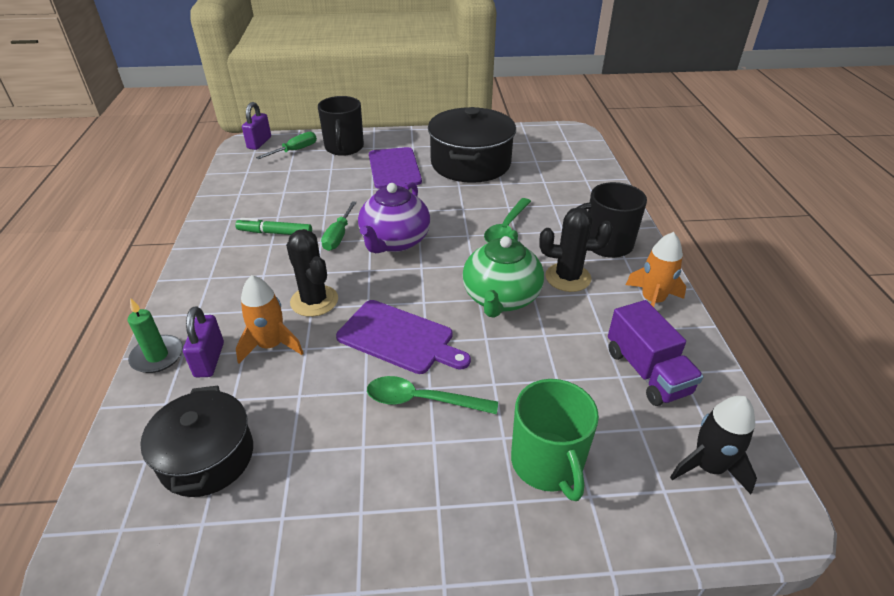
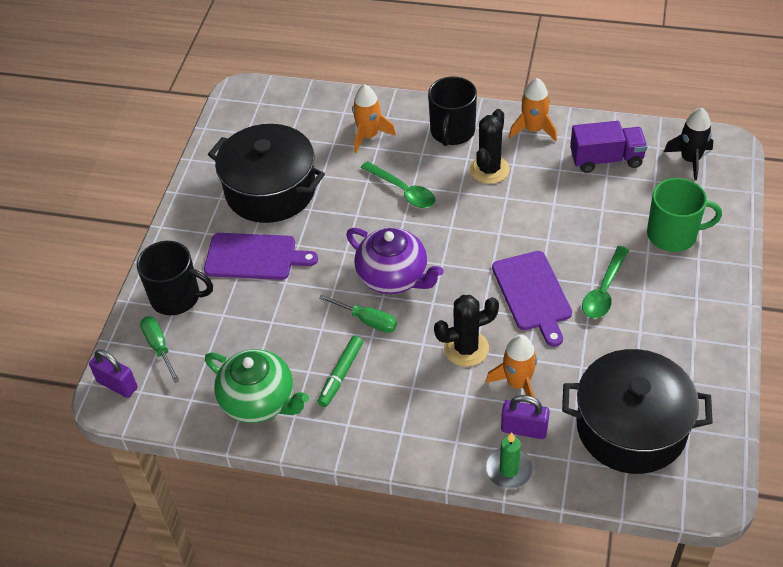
camera: 70 degrees left, 10 degrees up
black pot [140,386,253,497] -> black pot [562,349,713,474], size x1.54
purple cutting board [336,300,471,374] -> purple cutting board turned 120 degrees clockwise [492,251,572,347]
green teapot [463,230,544,318] -> green teapot moved to [205,349,309,423]
none -> orange rocket [352,84,396,153]

